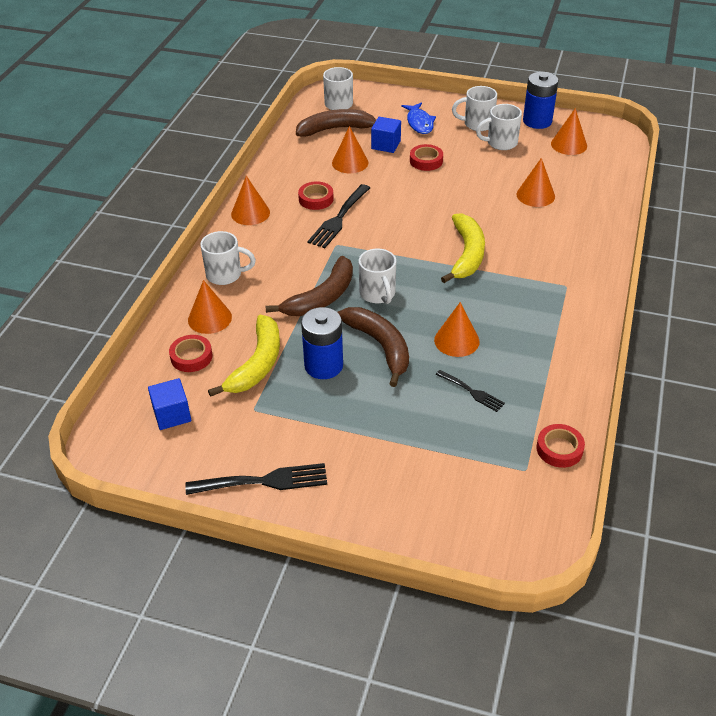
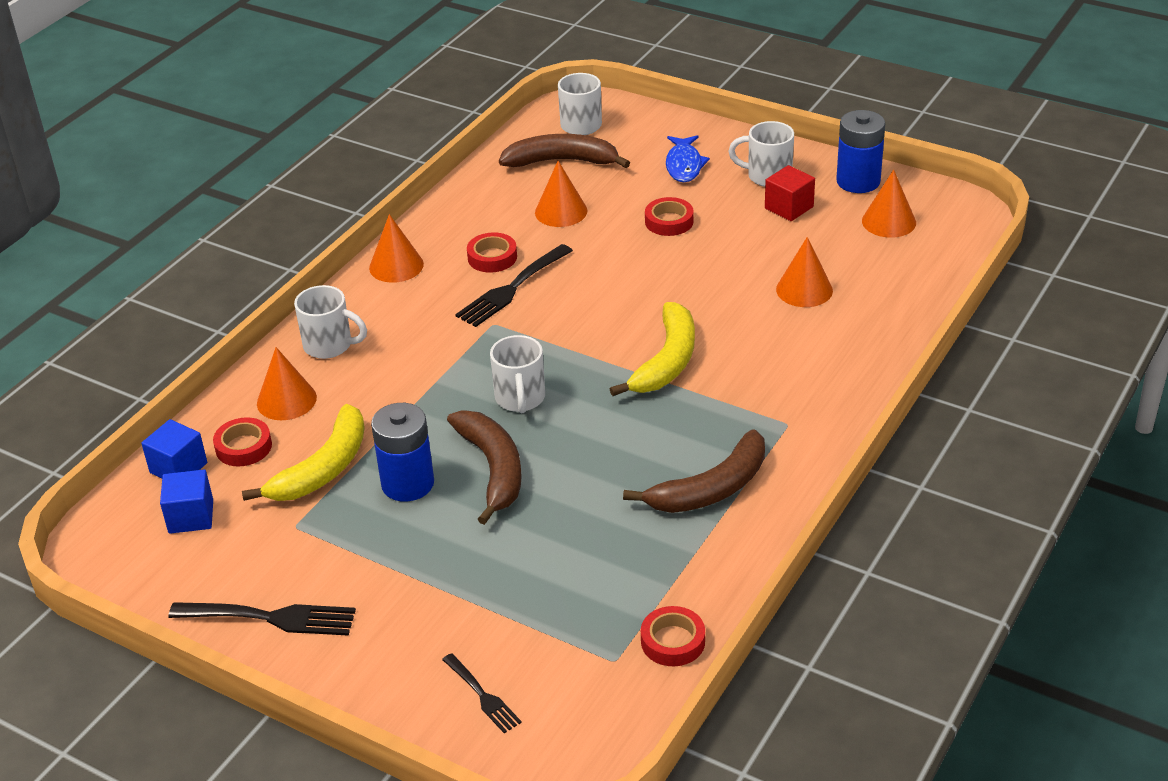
camera: 15 degrees right, 5 degrees down
brown banana [266,256,353,316] -> brown banana moved to [623,429,765,513]
blue cube [371,117,401,153] -> blue cube moved to [141,419,207,478]
orange cone [434,302,480,357] -> none
black fork [436,370,505,412] -> black fork moved to [442,653,522,733]
white mug [476,104,522,150] -> red cube [765,165,815,221]

